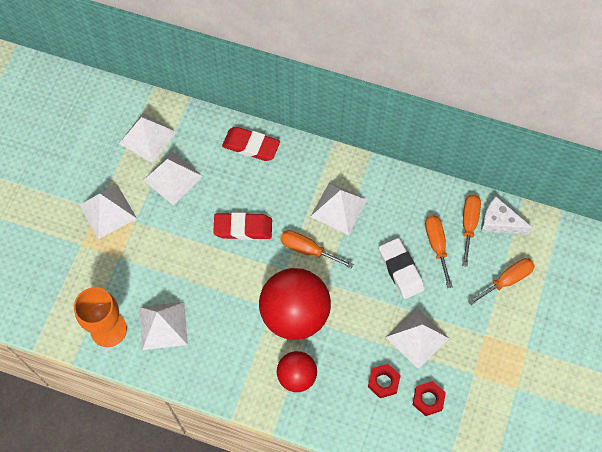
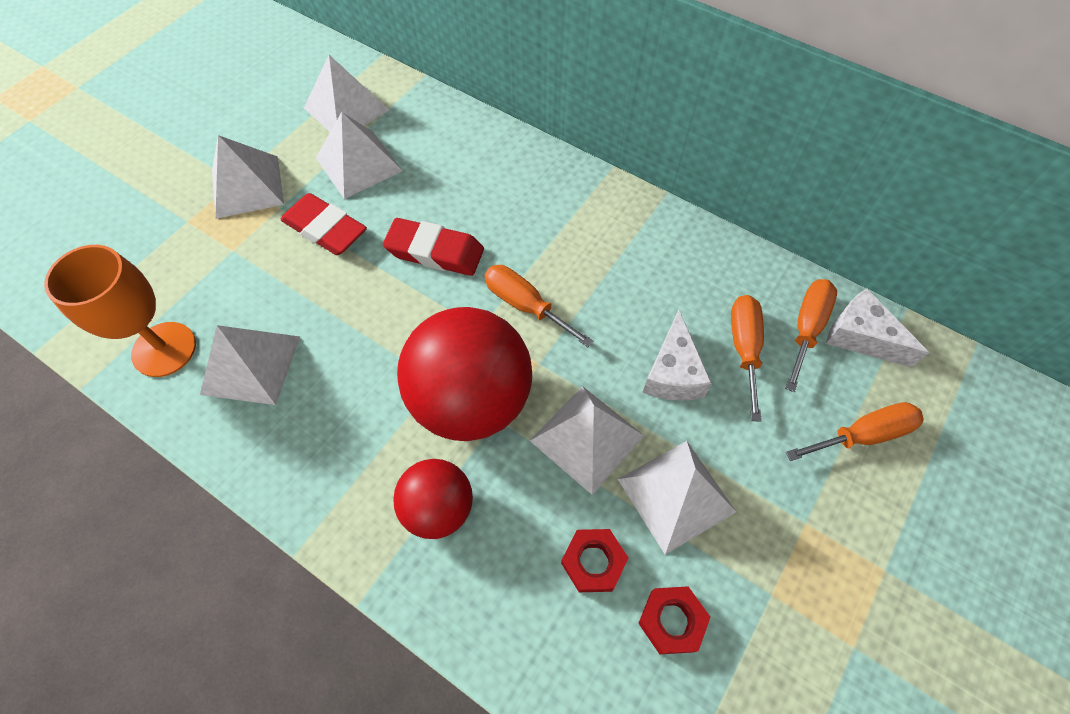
camera: 15 degrees right, 5 degrees down
red eraser [222,127,280,161] -> red eraser moved to [281,193,367,255]
white pyramid [310,182,367,235] -> white pyramid moved to [530,386,644,495]
white eraser [379,238,425,299] -> white cheese [642,310,712,401]

